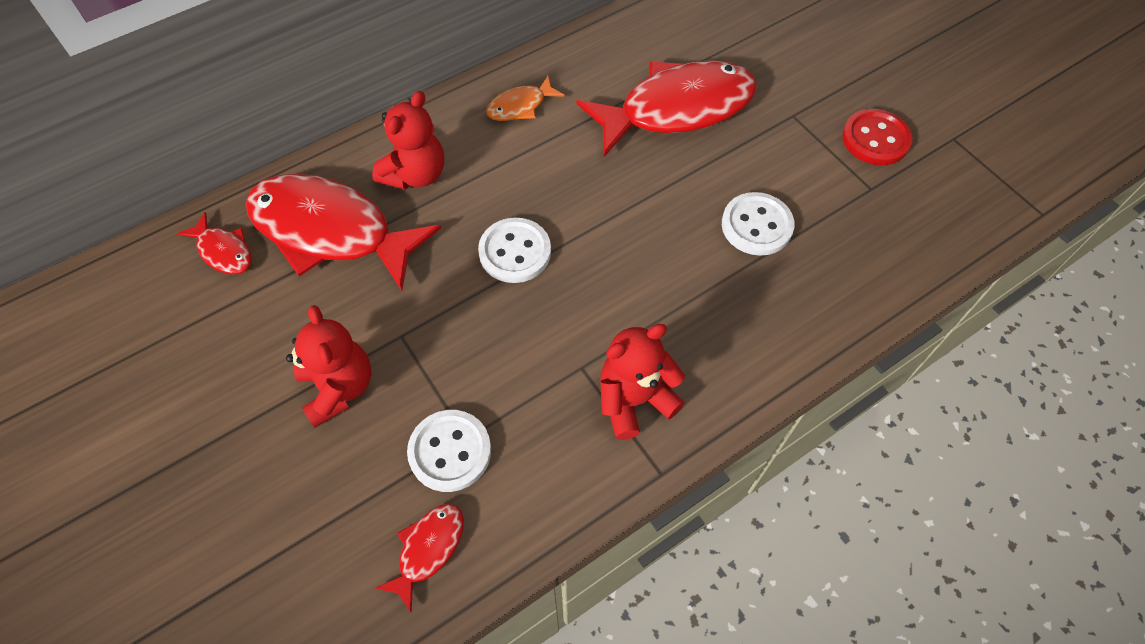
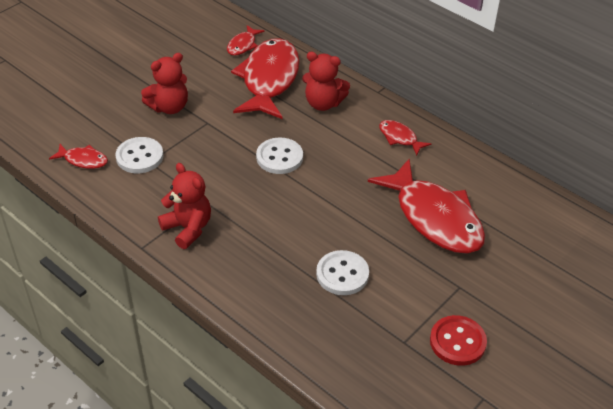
camera: 75 degrees right, 15 degrees down
orange fish [486,76,565,121] -> red fish [379,120,431,156]

